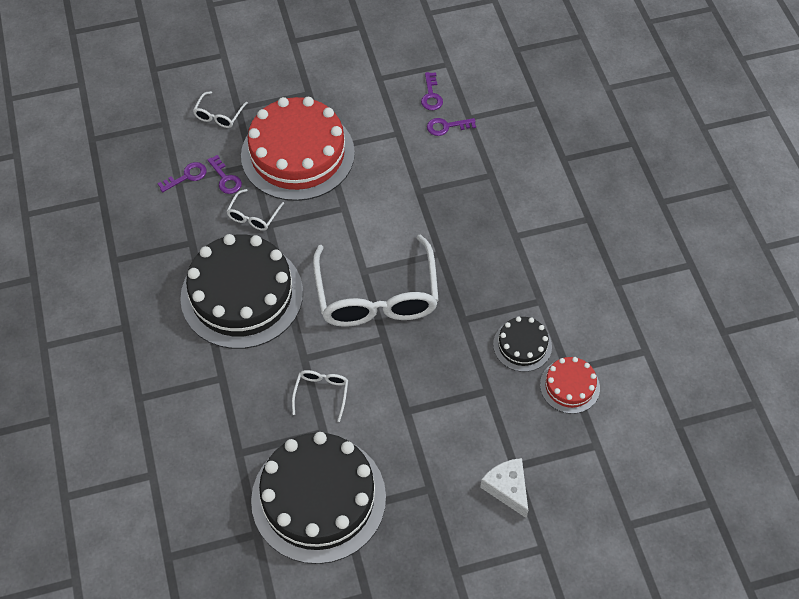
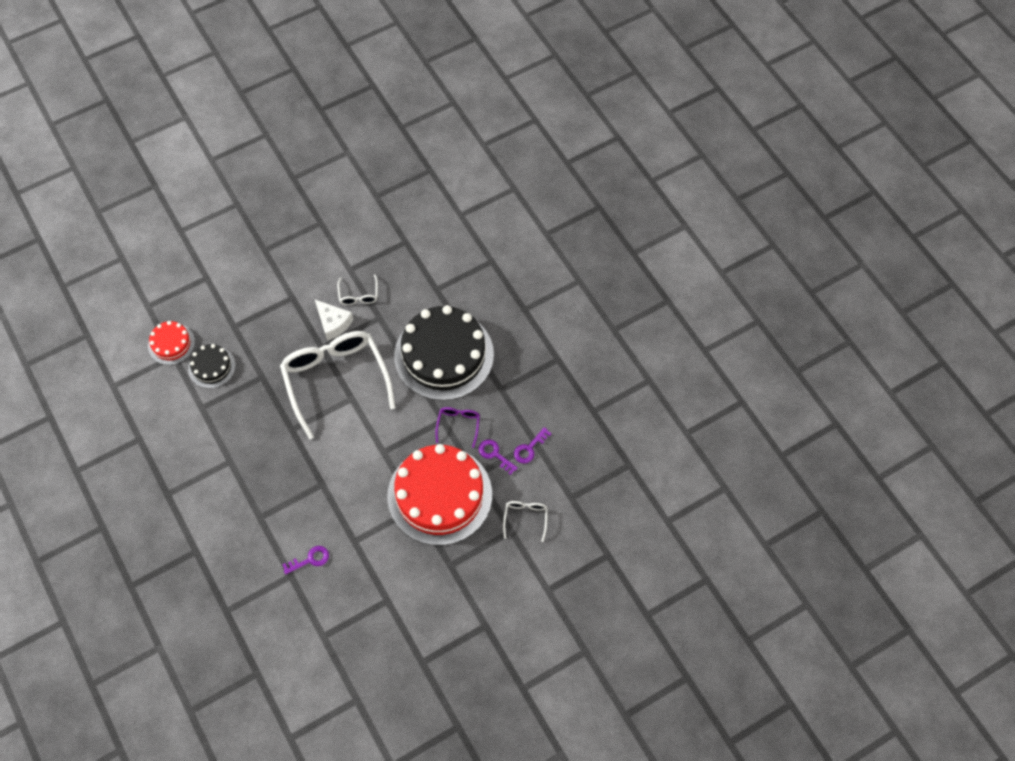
camera: 165 degrees right, 5 degrees up
white glasses [226,189,284,231] -> purple glasses [435,407,480,448]
black cake [251,432,386,564] -> none
purple key [421,72,443,110] -> none
white cheese [480,458,528,518] -> white cheese moved to [315,300,353,341]

